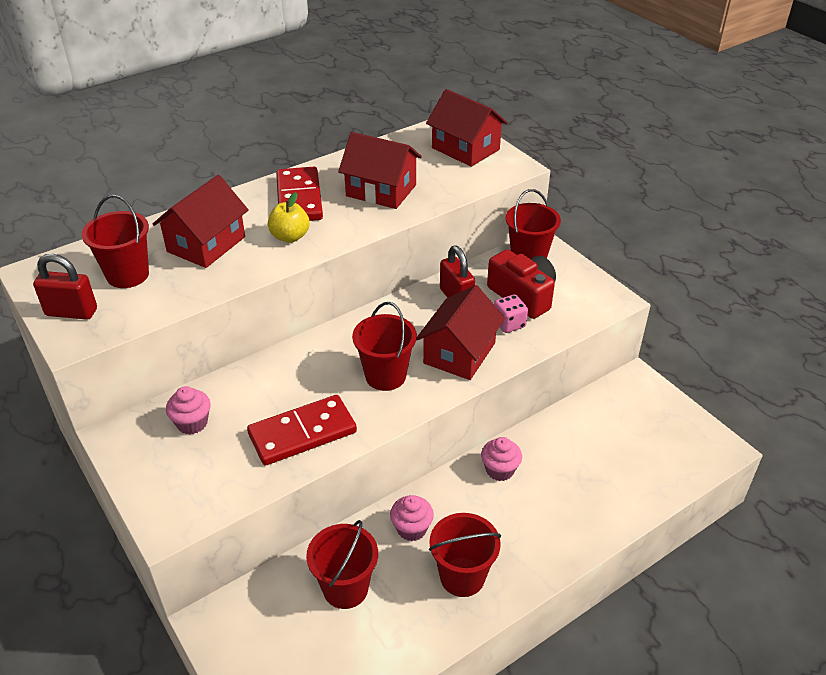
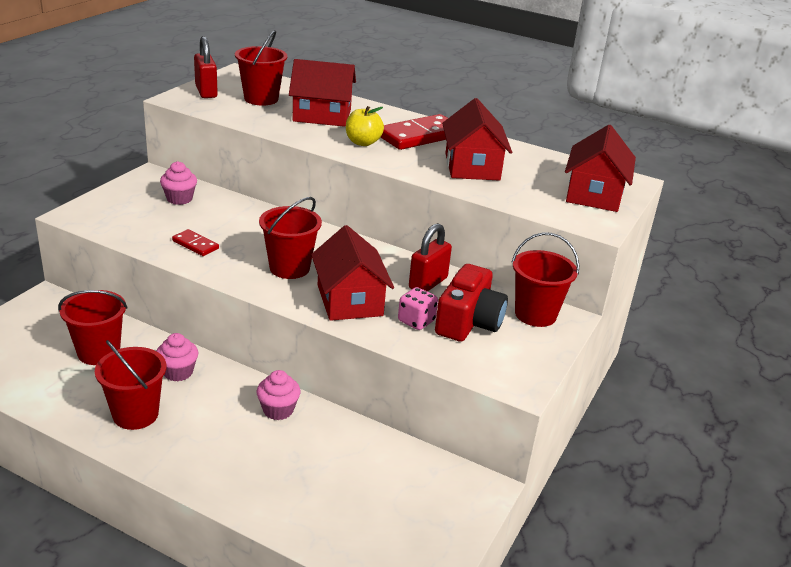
camera: 60 degrees right, 10 degrees down
red domino [247,395,357,466] -> red domino [172,229,219,256], size x0.51
red house [416,285,505,380] -> red house turned 75 degrees clockwise [311,225,394,321]

